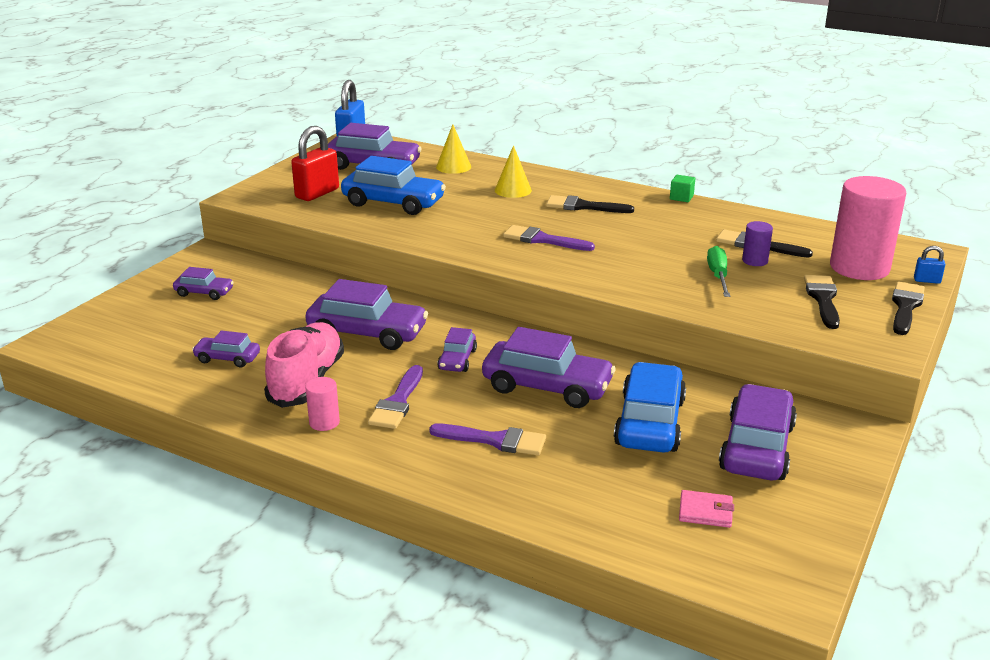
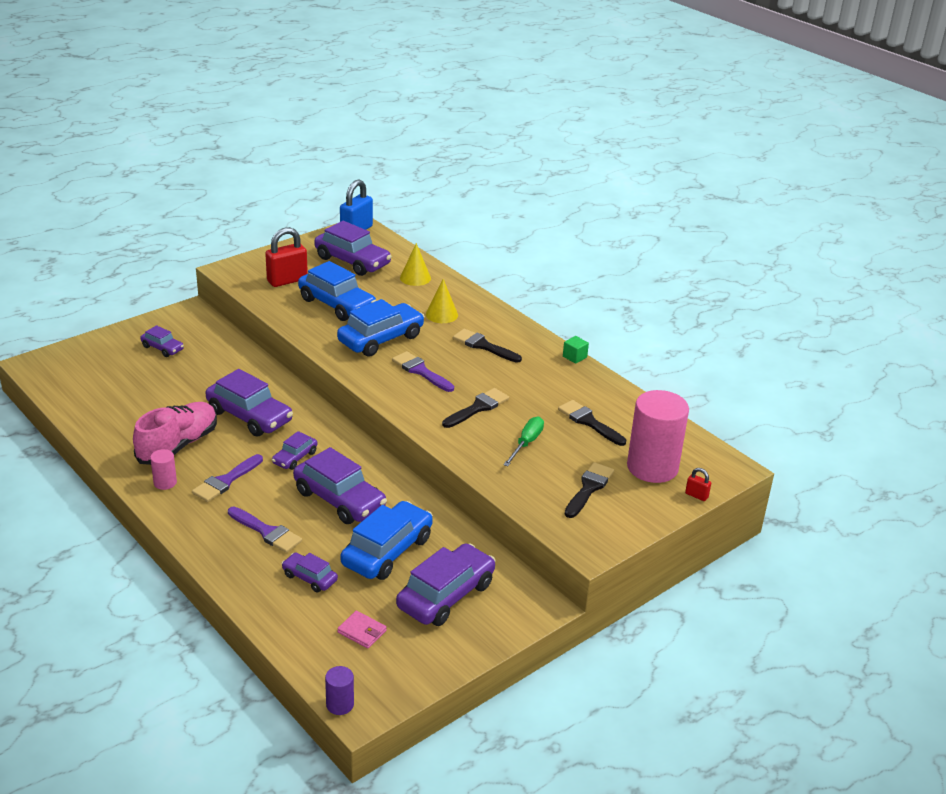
camera: 20 degrees right, 5 degrees up
purple car [192,331,260,368] -> purple car moved to [282,553,338,593]
purple cylinder [742,221,773,266] -> purple cylinder moved to [325,666,354,715]
black brush [892,282,925,335] -> black brush moved to [442,388,509,428]
blue padlock [914,246,945,284] -> red padlock [685,468,711,501]
none -> blue car [337,299,425,357]

